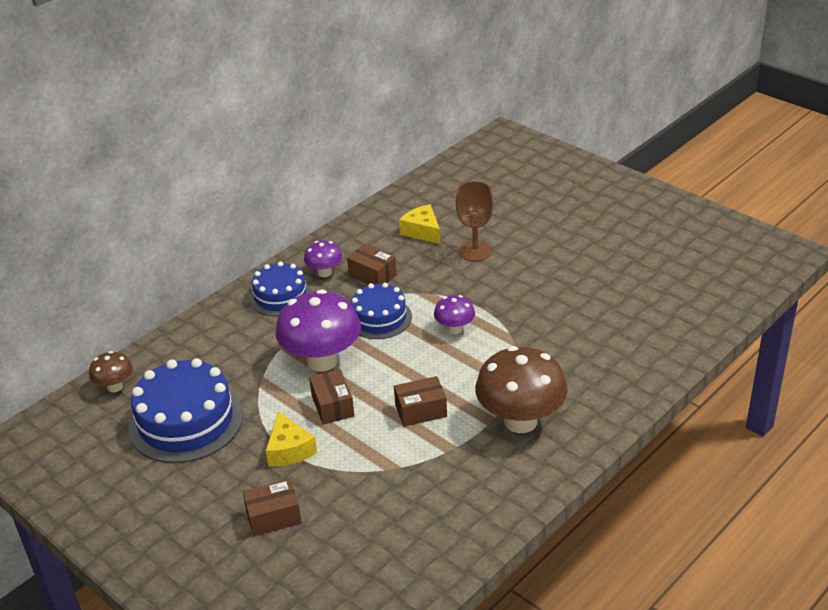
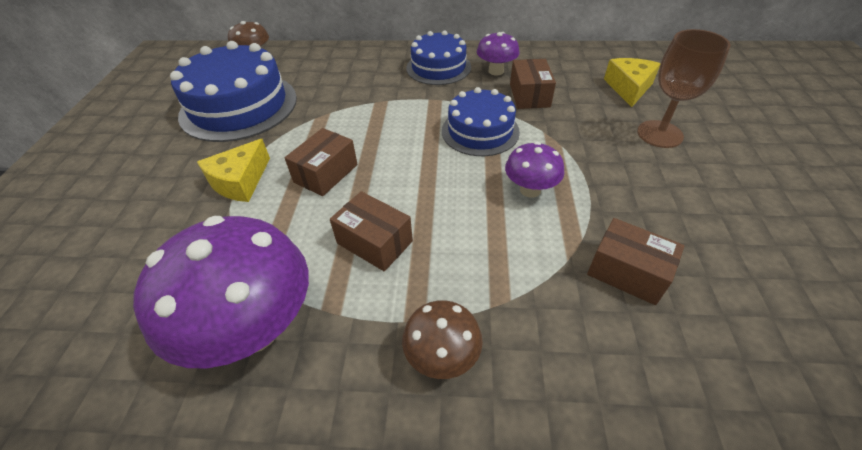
camera: 50 degrees right, 10 degrees up
brown box [243,479,302,536] -> brown box moved to [587,218,684,305]
purple mushroom [275,289,361,372] -> purple mushroom moved to [133,216,309,369]
brown mushroom [475,346,568,433] -> brown mushroom [402,300,483,379], size x0.50

